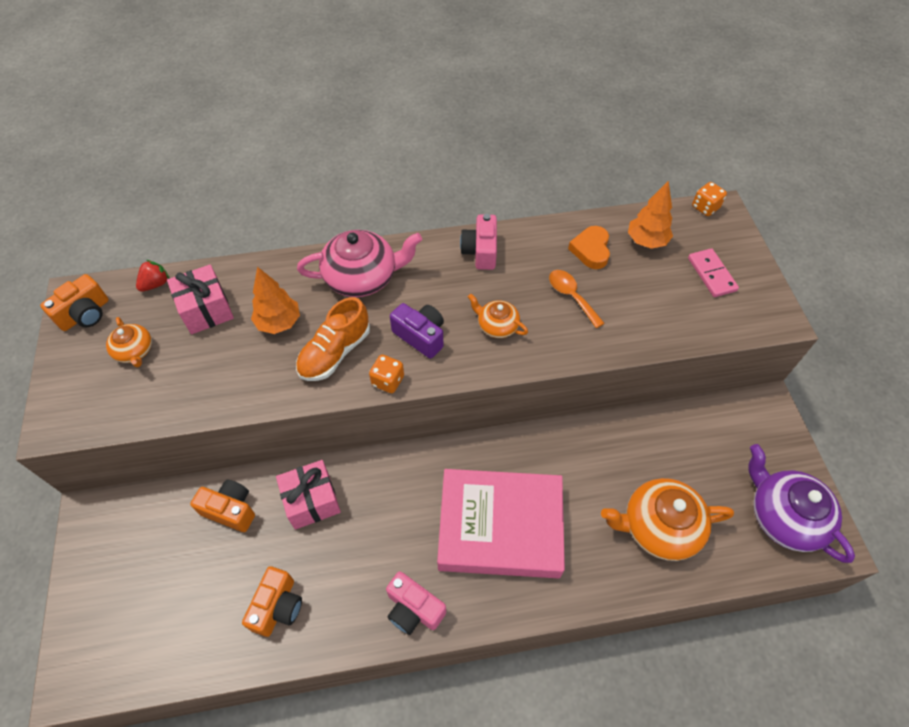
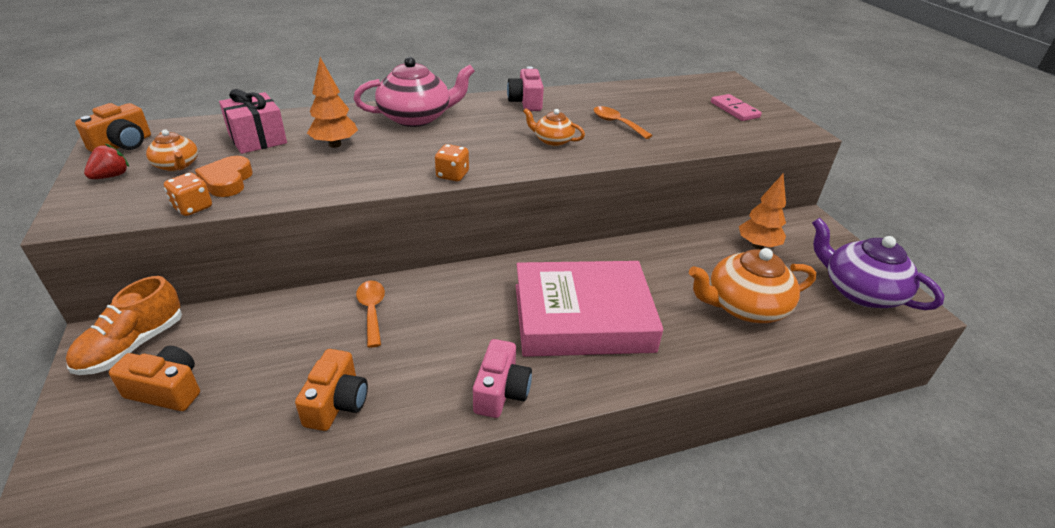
camera: 10 degrees left, 20 degrees down
red strawberry [136,260,169,292] -> red strawberry moved to [84,144,129,179]
orange camera [190,480,255,532] -> orange camera moved to [109,346,200,411]
pink gift [276,460,341,530] -> orange spoon [356,281,385,348]
orange shoe [296,297,370,381] -> orange shoe moved to [66,276,182,375]
pink camera [386,571,446,635] -> pink camera turned 105 degrees counterclockwise [473,339,532,418]
purple camera [390,303,444,359] -> none
orange heart [568,226,610,269] -> orange heart moved to [195,156,253,197]
orange tree [628,181,673,249] -> orange tree moved to [739,174,786,249]
orange dice [692,182,727,216] -> orange dice moved to [164,173,212,216]

